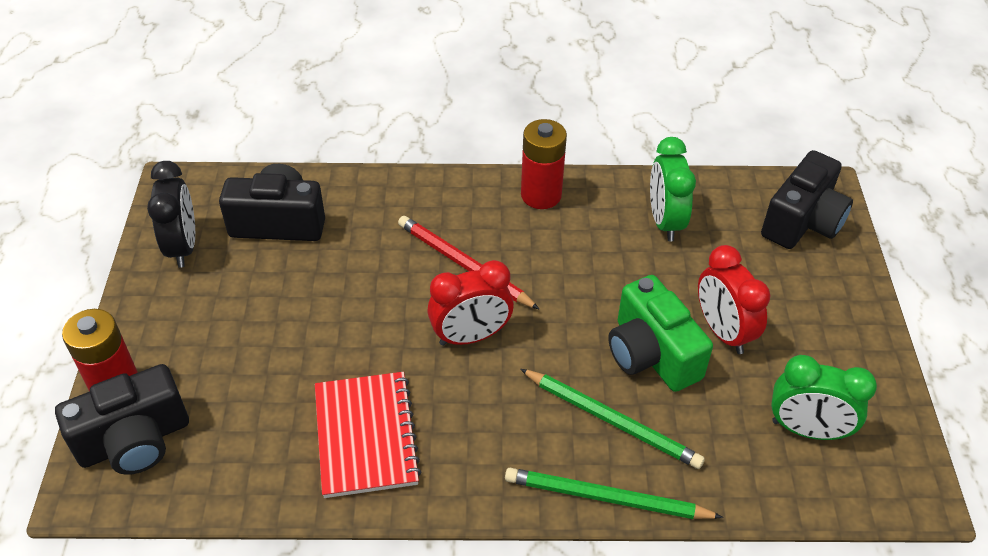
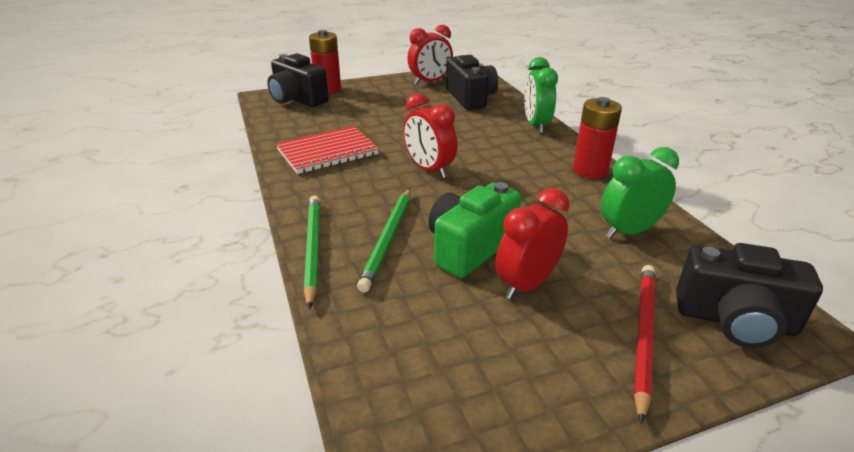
camera: 70 degrees right, 15 degrees down
black clock [147,161,195,268] -> red clock [407,25,453,85]
red pencil [398,216,540,310] -> red pencil moved to [634,265,655,424]
green clock [771,355,877,440] -> green clock moved to [524,57,558,133]

